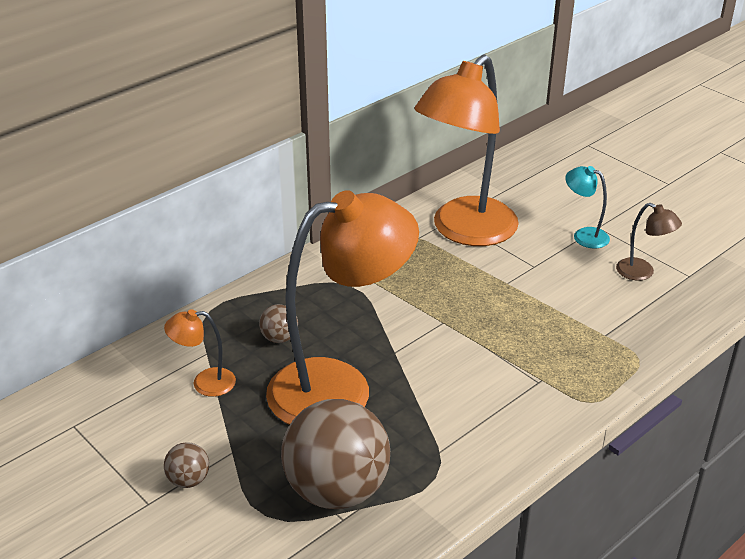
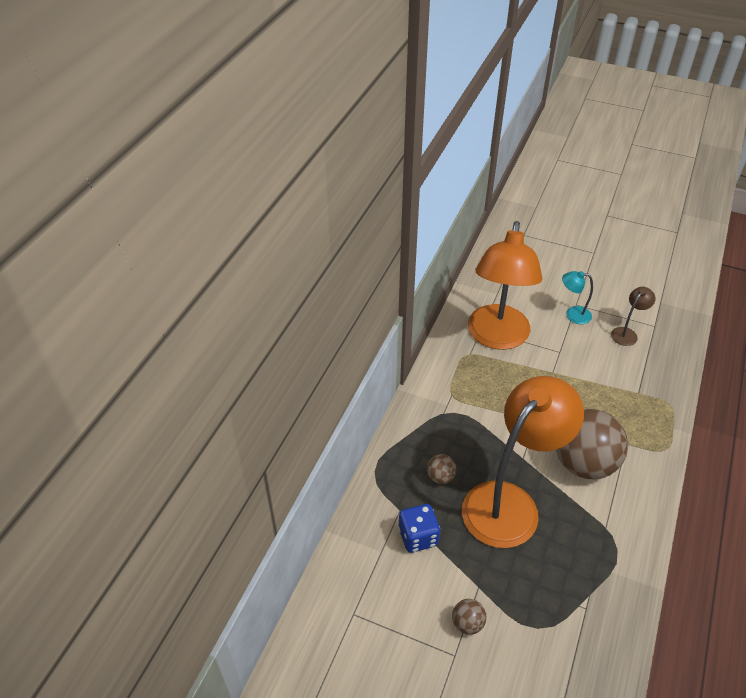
camera: 25 degrees left, 10 degrees up
orange lamp [164,309,236,397] -> blue dice [398,504,440,553]
brown ball [281,399,390,509] -> brown ball moved to [556,409,628,480]
brown lamp [616,203,682,281] -> brown lamp turned 60 degrees counterclockwise [611,287,656,346]

